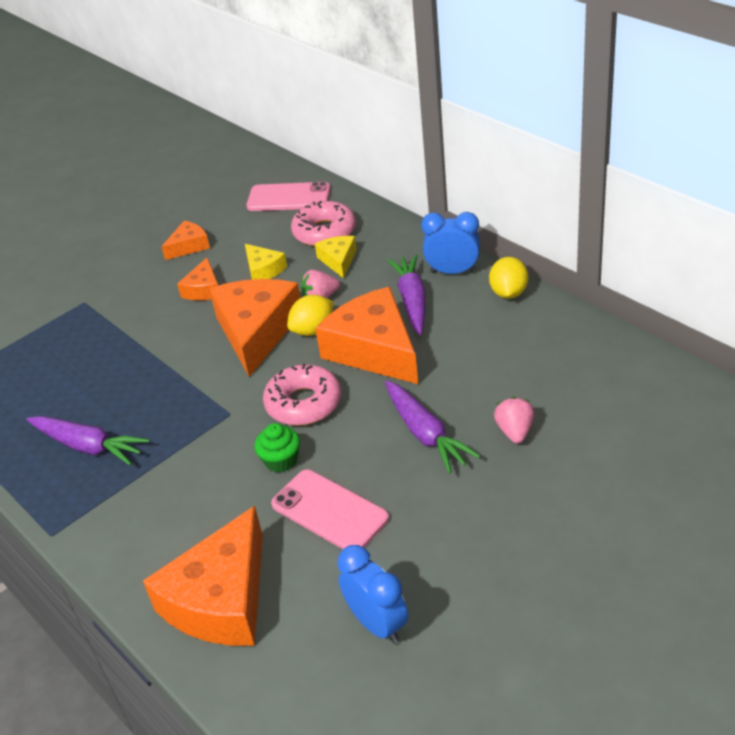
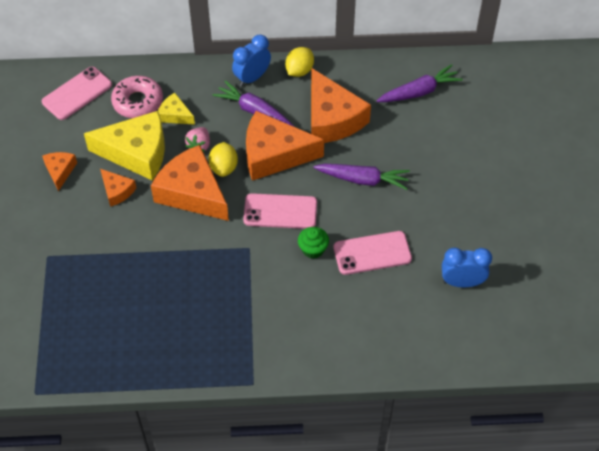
camera: 55 degrees left, 15 degrees up
purple carrot [26,416,150,466] -> purple carrot moved to [377,64,463,102]
orange cheese [143,506,263,646] -> orange cheese moved to [311,68,371,143]
yellow cheese [245,244,287,280] -> yellow cheese [84,111,165,181], size x2.04
pink donut [263,364,341,426] -> pink phone [243,193,317,229]
yellow lemon [489,257,528,299] -> yellow lemon turned 75 degrees clockwise [285,47,314,77]
pink strawberry [494,397,535,444] -> none

